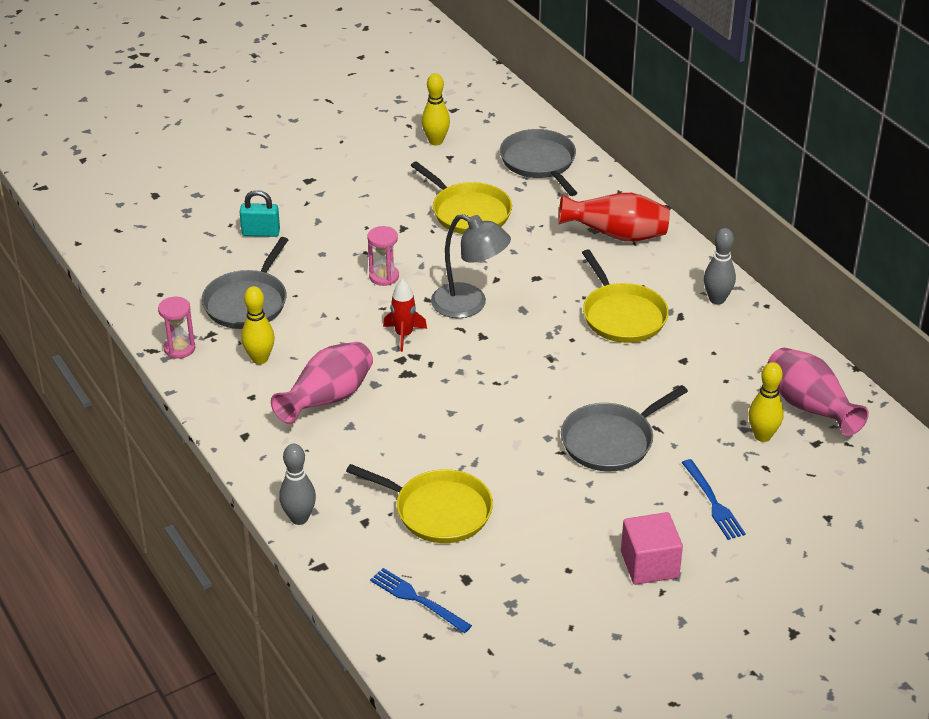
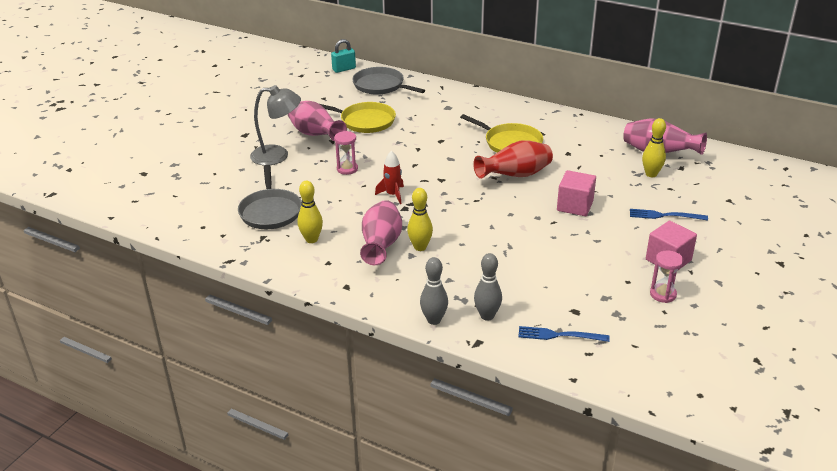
camera: 30 degrees left, 5 degrees down
pink hourglass [158,297,195,359] -> pink hourglass moved to [650,250,684,303]
turquoise padlock [240,190,280,237] -> turquoise padlock moved to [331,39,356,73]
yellow pan [346,464,493,543] -> none
yellow bowling pin [422,73,450,145] -> yellow bowling pin moved to [407,188,433,251]
grey lamp [431,214,511,318] -> grey lamp moved to [250,85,301,165]
red vase [558,193,670,241] -> red vase moved to [473,140,553,179]
grey pan [561,386,688,471] -> pink cube [557,170,596,216]
blue fork [682,459,746,540] -> blue fork turned 150 degrees clockwise [630,209,708,221]
grey bowling pin [704,228,736,305] -> grey bowling pin moved to [474,253,502,321]
none -> pink vase [288,101,347,141]

